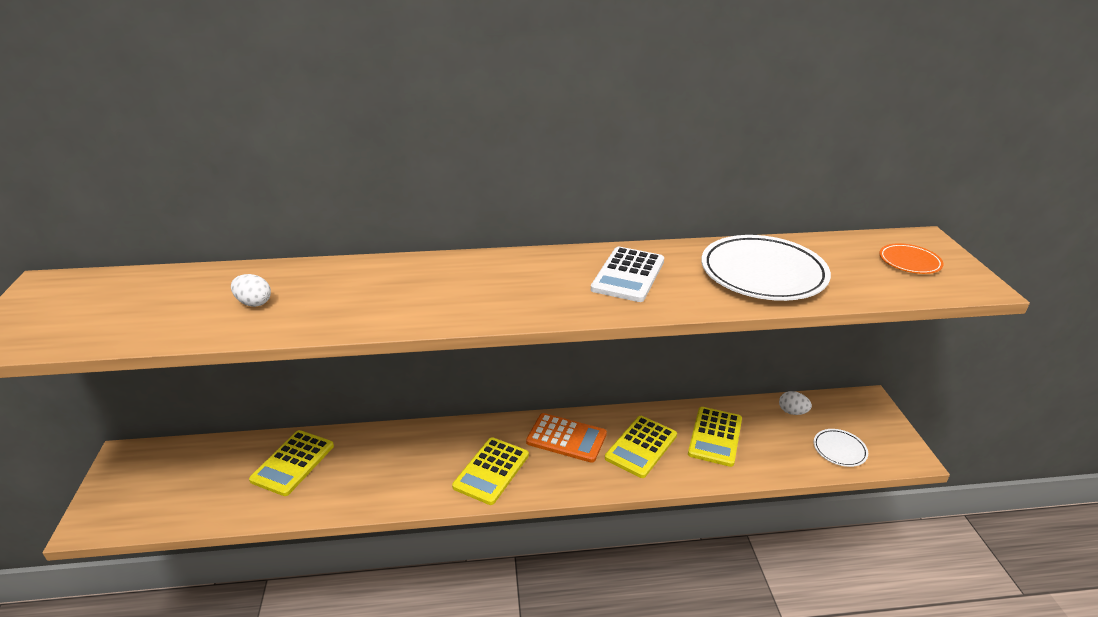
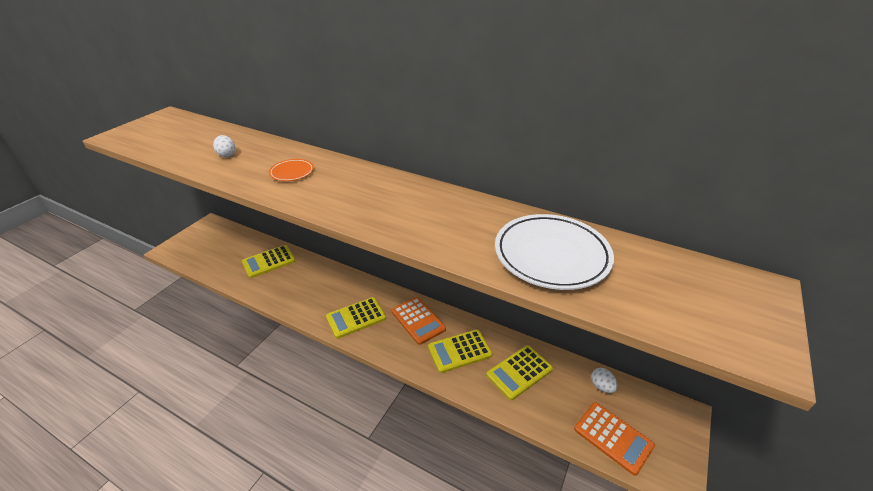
camera: 35 degrees right, 5 degrees up
white calculator [591,247,664,302] -> none
white plate [813,429,868,467] -> orange calculator [574,402,655,476]
orange plate [879,243,944,274] -> orange plate moved to [269,159,314,181]

